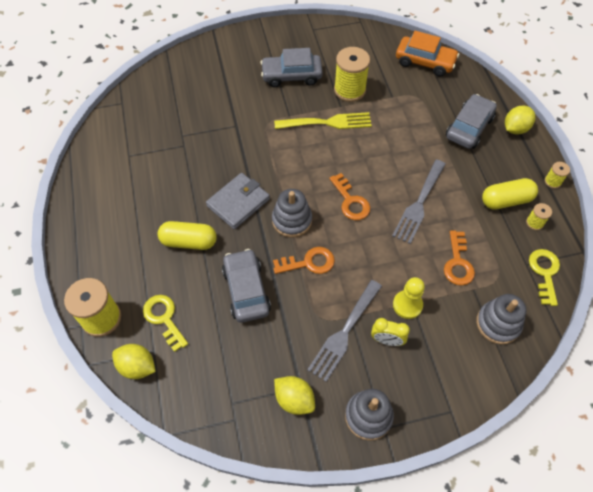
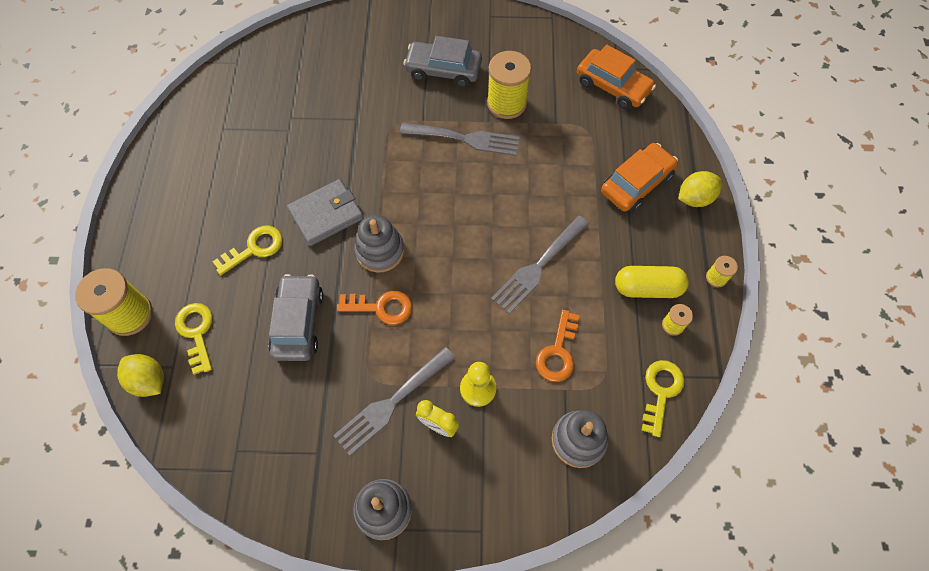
camera: 15 degrees right, 5 degrees up
yellow capsule [158,221,217,250] -> yellow key [212,226,283,275]
yellow fork [274,112,372,129] -> grey fork [400,123,520,156]
yellow lemon [274,376,315,415] -> none
orange key [329,173,371,220] -> none
grey car [446,94,497,149] -> orange car [601,143,678,212]

